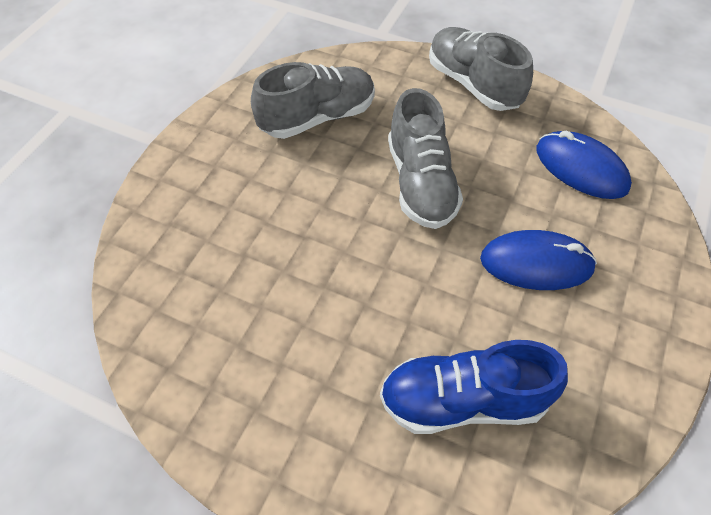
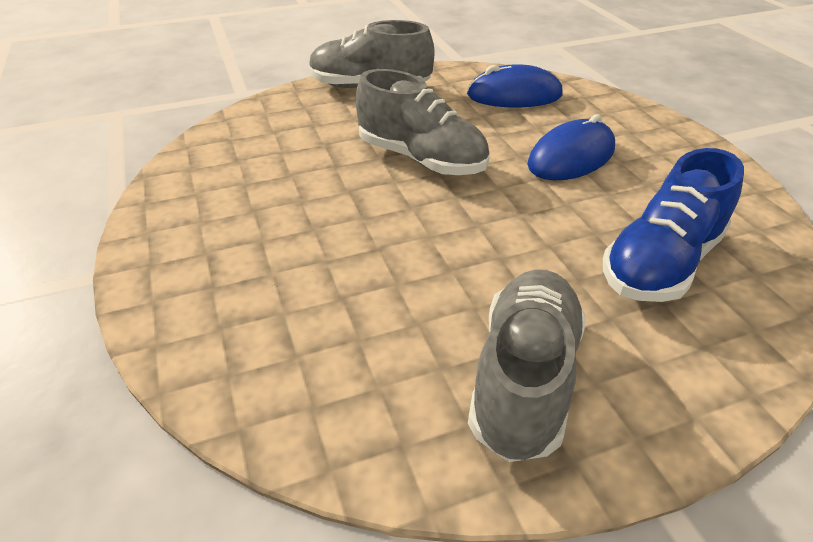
camera: 45 degrees left, 15 degrees down
grey shoe [251,62,375,139] -> grey shoe moved to [468,269,586,462]

